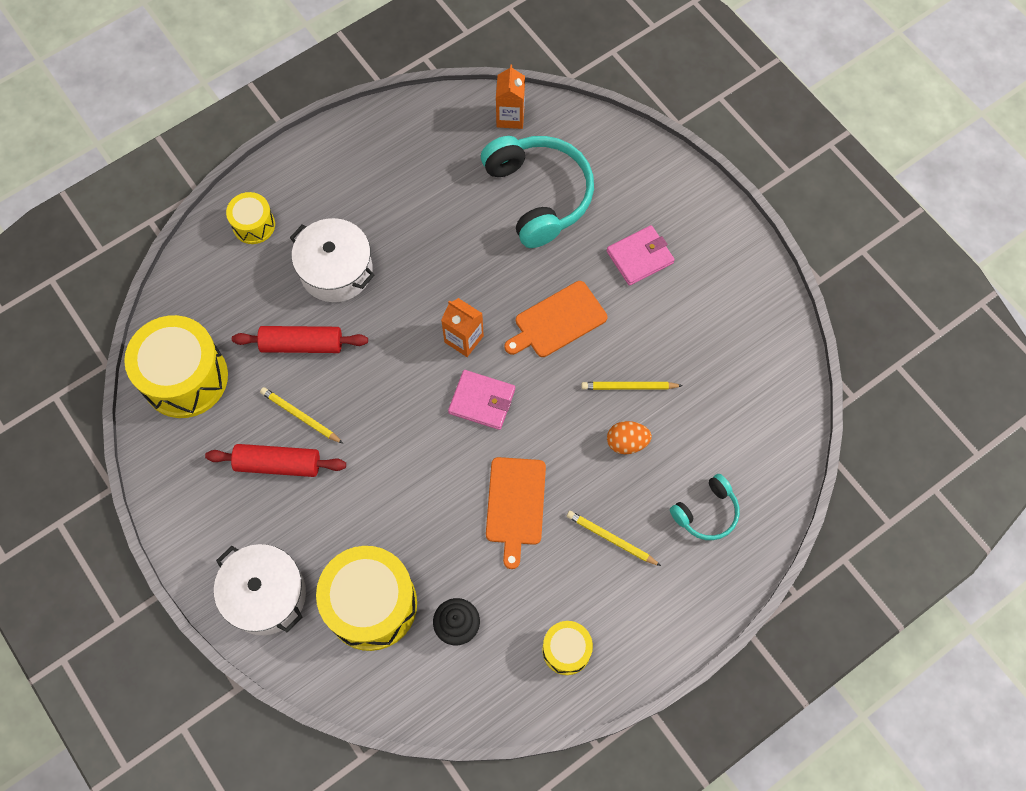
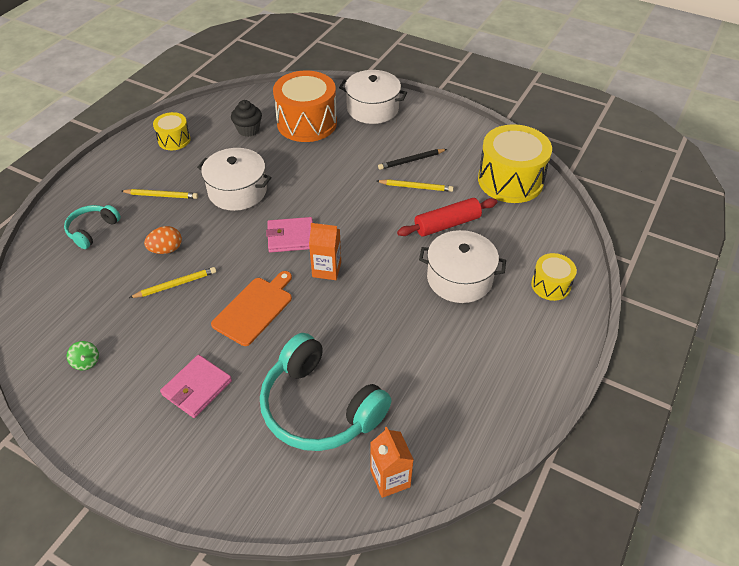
camera: 155 degrees right, 20 degrees down
red rolling pin [205,444,346,477] -> black pencil [378,149,447,170]
yellow drum [316,546,417,651] -> orange drum [273,71,337,142]
orange cutting board [486,457,546,569] -> white pot [197,148,272,211]
none -> green spinning top [67,341,99,370]

